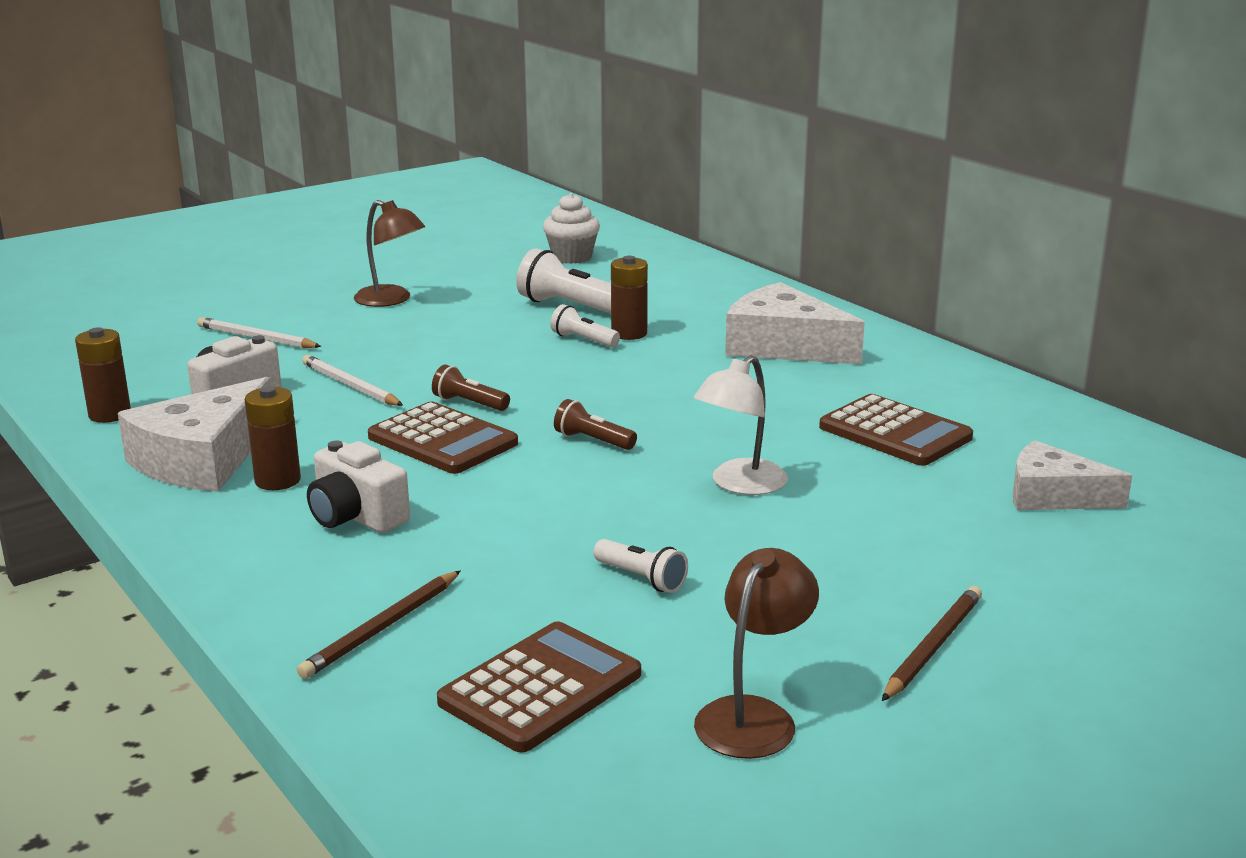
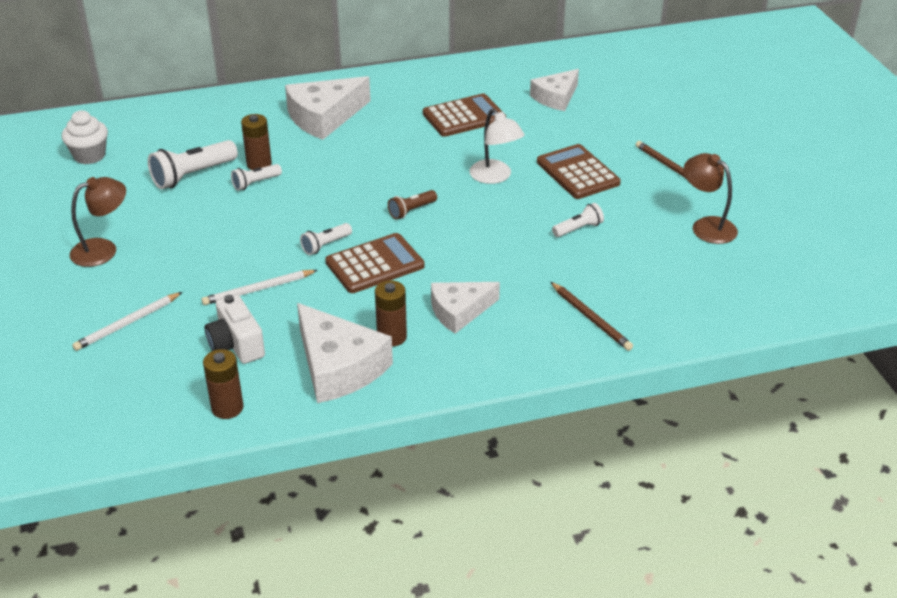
camera: 70 degrees left, 15 degrees up
white camera [307,441,410,533] -> white cheese [431,282,500,334]
brown flashlight [432,365,510,411] -> white flashlight [300,223,352,255]
brown calculator [437,621,641,753] -> brown calculator moved to [537,144,621,199]

